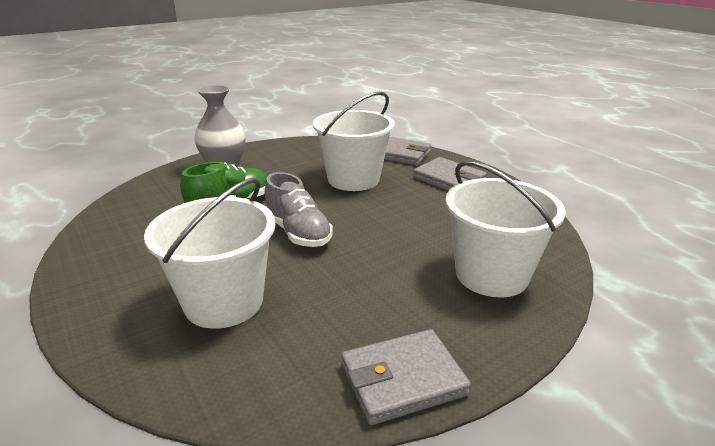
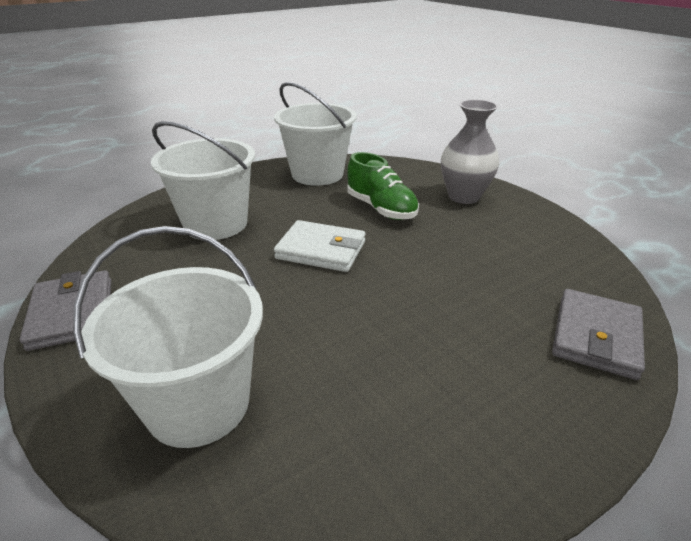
camera: 90 degrees right, 5 degrees up
grey shoe [265,172,333,247] -> white wallet [274,220,366,272]
white bucket [313,91,395,191] -> white bucket moved to [274,82,357,186]
grey wallet [413,157,487,191] -> none

